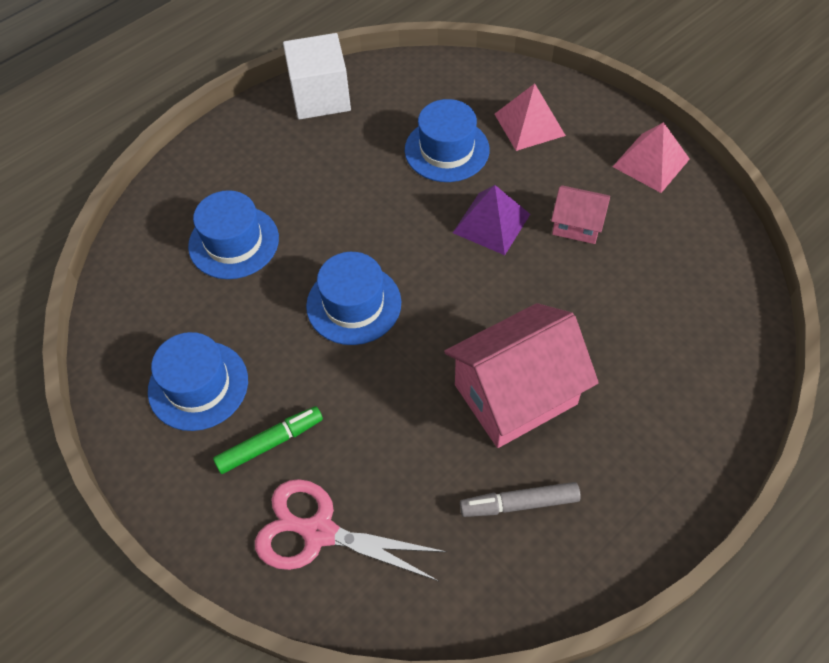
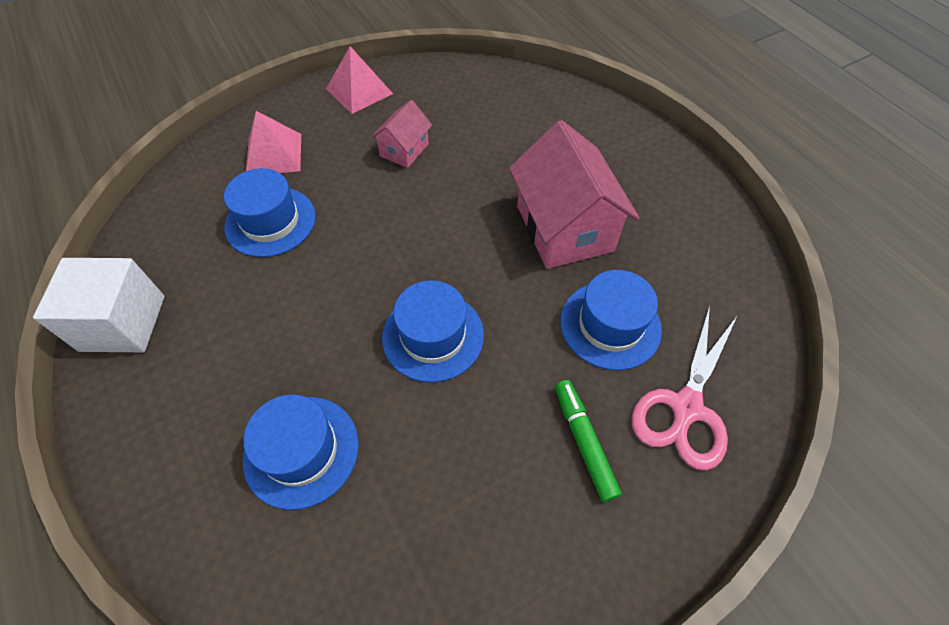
camera: 80 degrees left, 0 degrees up
blue hat [148,332,248,431] -> blue hat moved to [560,270,662,370]
purple pyramid [453,185,530,255] -> none
grey marker [460,482,581,517] -> none

